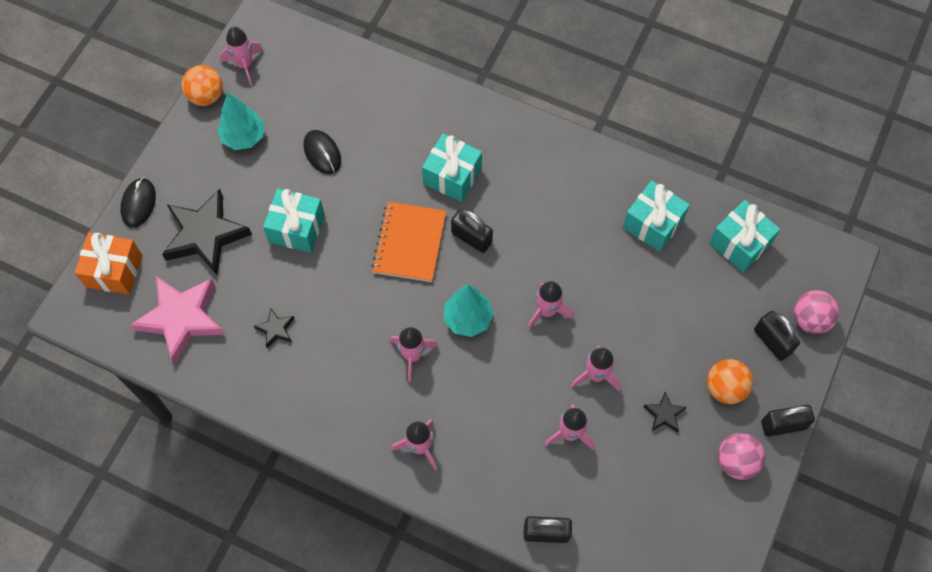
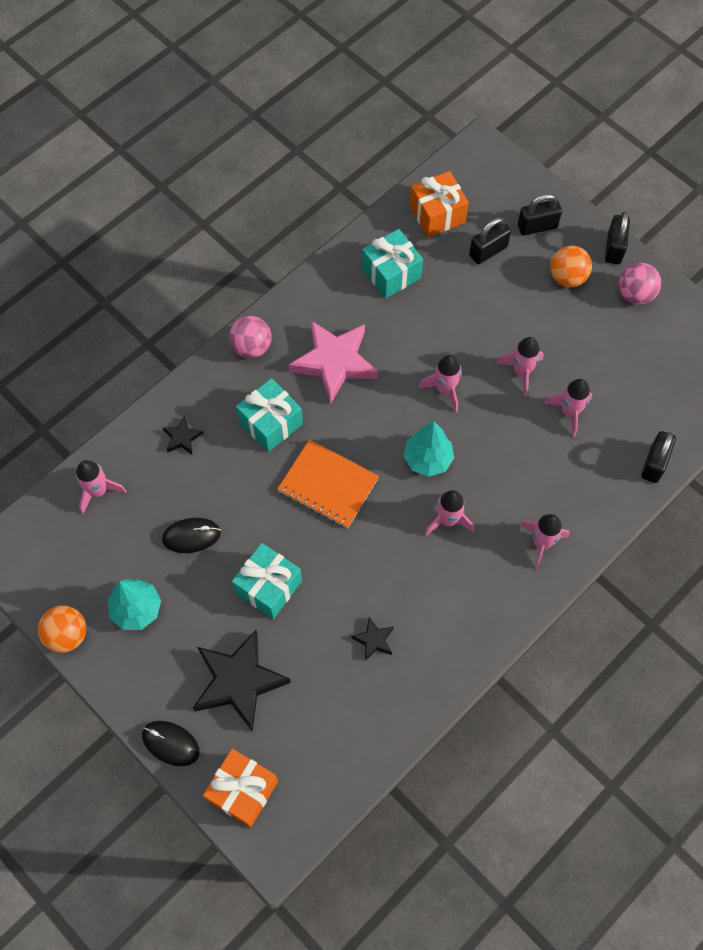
camera: 70 degrees left, 0 degrees up
pink star [130,276,225,364] -> pink star moved to [289,321,378,404]
pink rocket [220,27,263,85] -> pink rocket moved to [76,460,126,514]
black padlock [451,209,493,253] -> black padlock moved to [469,217,511,264]
black star [644,391,686,433] -> black star moved to [162,416,203,454]
turquoise gift [709,200,780,272] -> orange gift [410,171,469,237]
pink ball [793,290,839,334] -> pink ball moved to [229,316,272,359]

